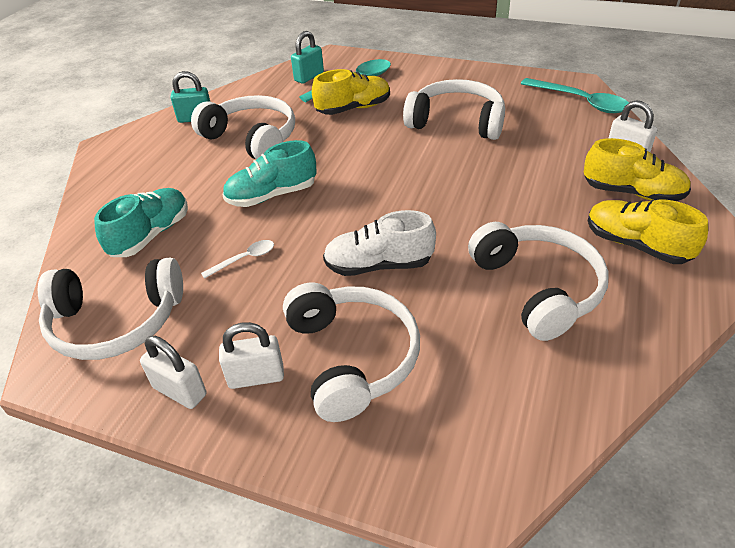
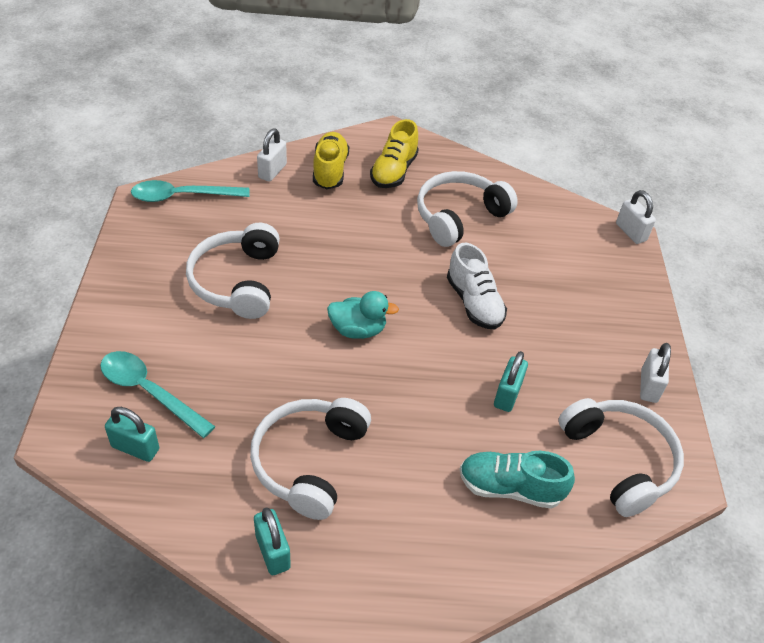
camera: 115 degrees left, 5 degrees up
white spoon [201,240,274,279] -> turquoise padlock [494,351,528,412]
white padlock [219,322,284,389] -> white padlock moved to [616,190,656,244]
turquoise shoe [222,140,317,207] -> none
white headphones [283,282,420,422] -> none
yellow shoe [312,69,390,115] -> none
turquoise spoon [521,78,629,113] -> turquoise spoon turned 120 degrees counterclockwise [131,180,250,202]
none -> turquoise duck [327,291,399,339]

